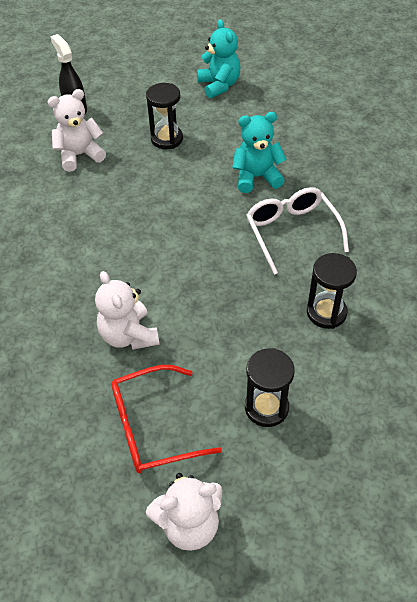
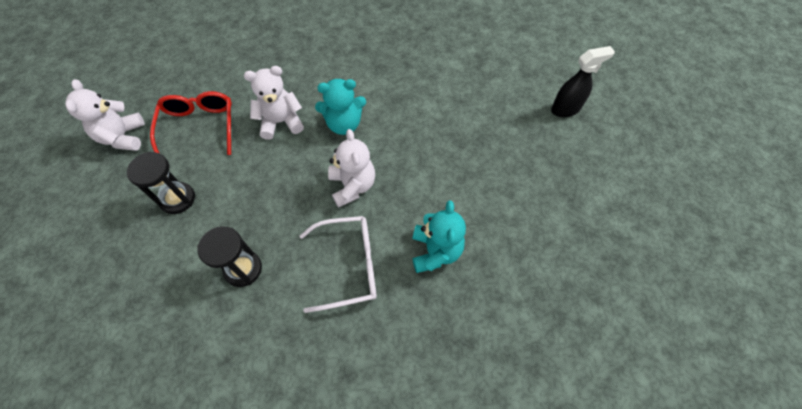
camera: 100 degrees right, 10 degrees up
white teddy bear [48,89,106,172] -> white teddy bear moved to [328,129,375,208]
black hourglass [146,83,183,149] -> none
turquoise teddy bear [197,19,240,99] -> turquoise teddy bear moved to [315,79,366,135]

